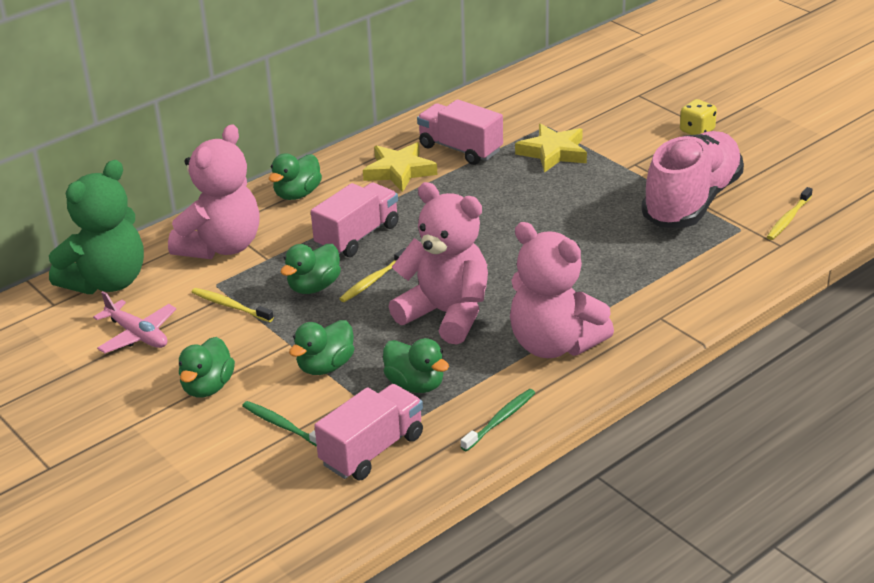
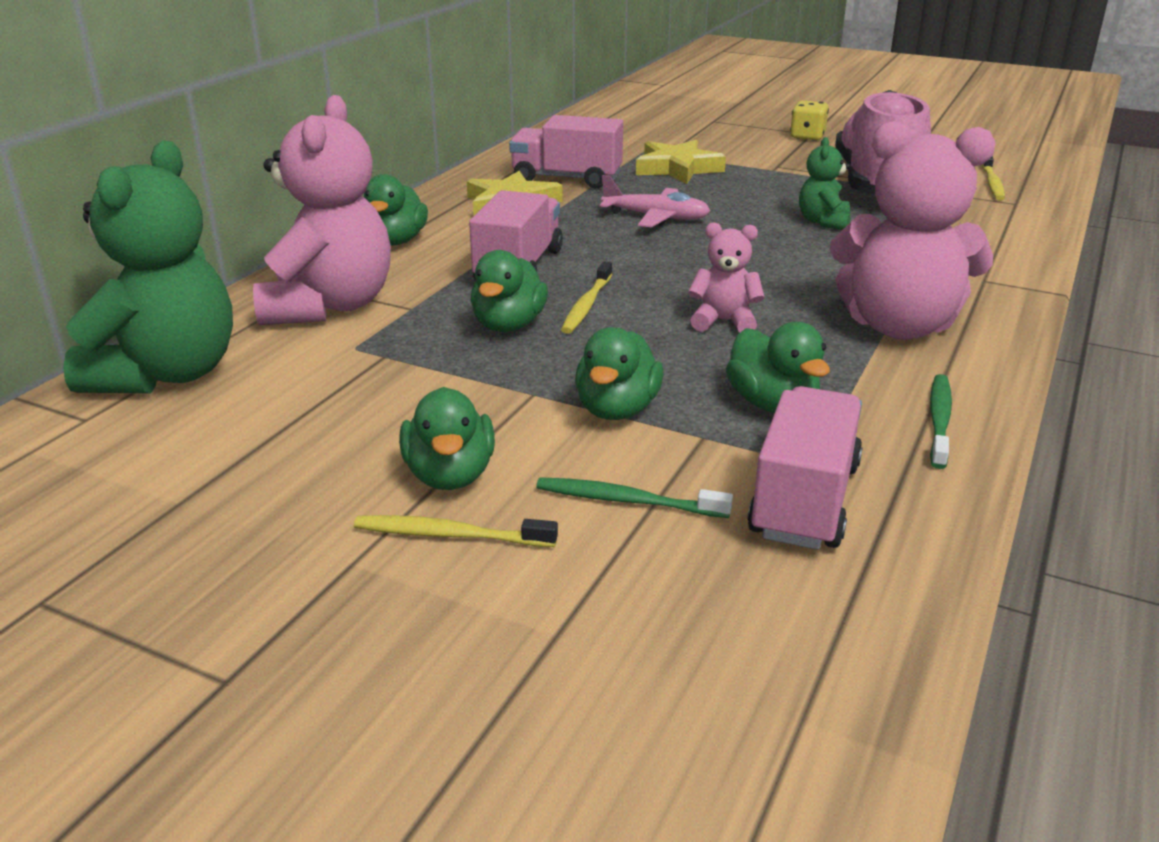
camera: 25 degrees left, 5 degrees down
pink plane [93,291,176,353] -> pink plane moved to [600,175,710,227]
yellow toothbrush [192,288,274,322] -> yellow toothbrush moved to [354,515,558,547]
green duck [383,338,449,393] -> green duck turned 45 degrees clockwise [726,322,830,413]
pink teddy bear [389,182,488,345] -> pink teddy bear [688,222,764,332], size x0.48
none -> green teddy bear [799,137,851,230]

